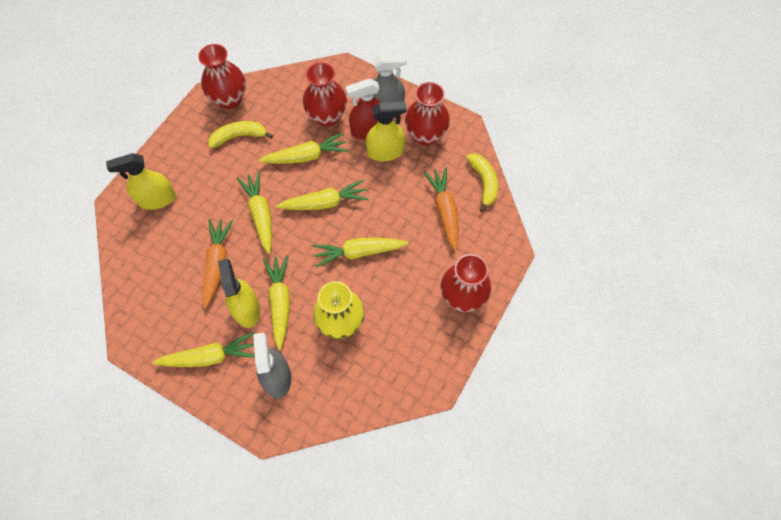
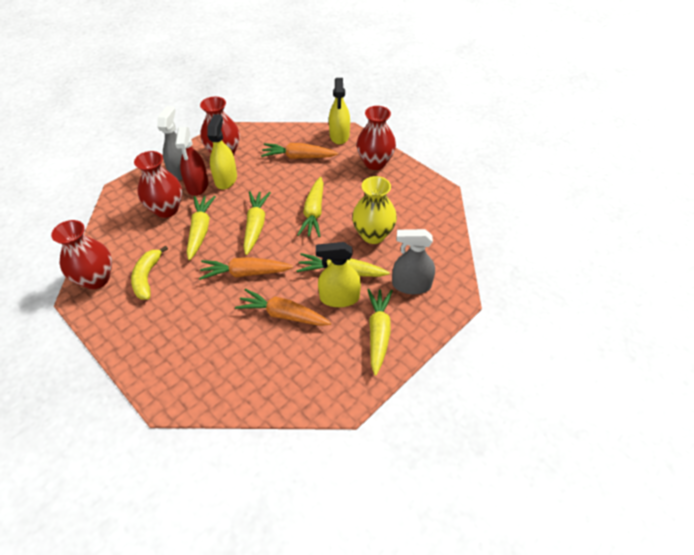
camera: 75 degrees left, 15 degrees down
yellow spray bottle [106,153,176,210] -> yellow spray bottle moved to [329,78,350,144]
yellow carrot [237,171,272,254] -> orange carrot [199,257,293,280]
yellow banana [466,153,498,212] -> none

